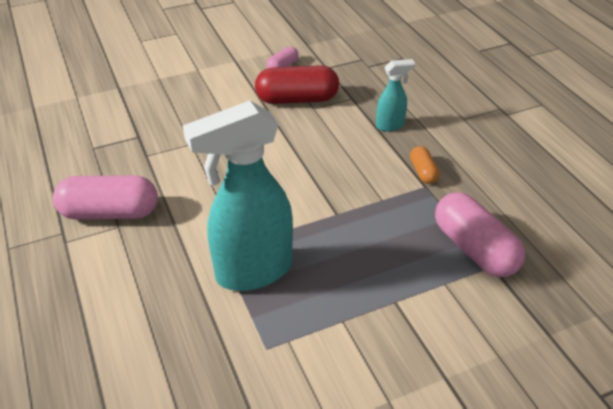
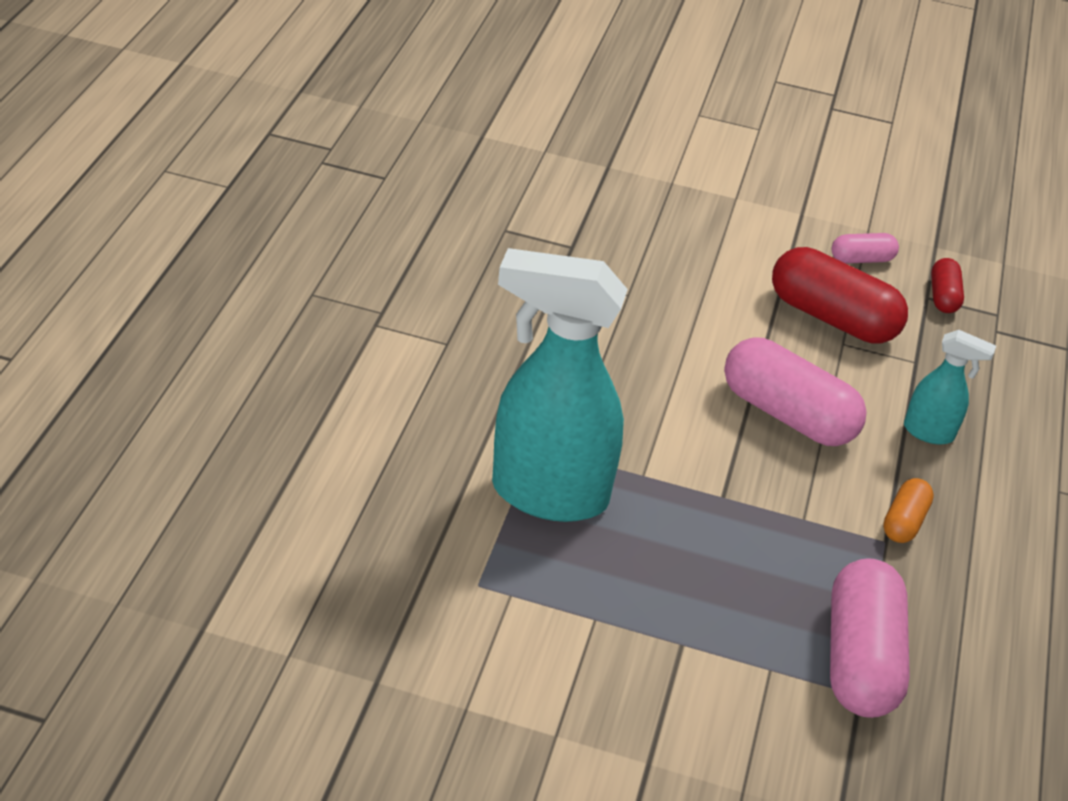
camera: 35 degrees right, 0 degrees up
pink capsule [53,175,158,219] -> pink capsule moved to [724,337,866,446]
none -> red capsule [931,258,964,313]

